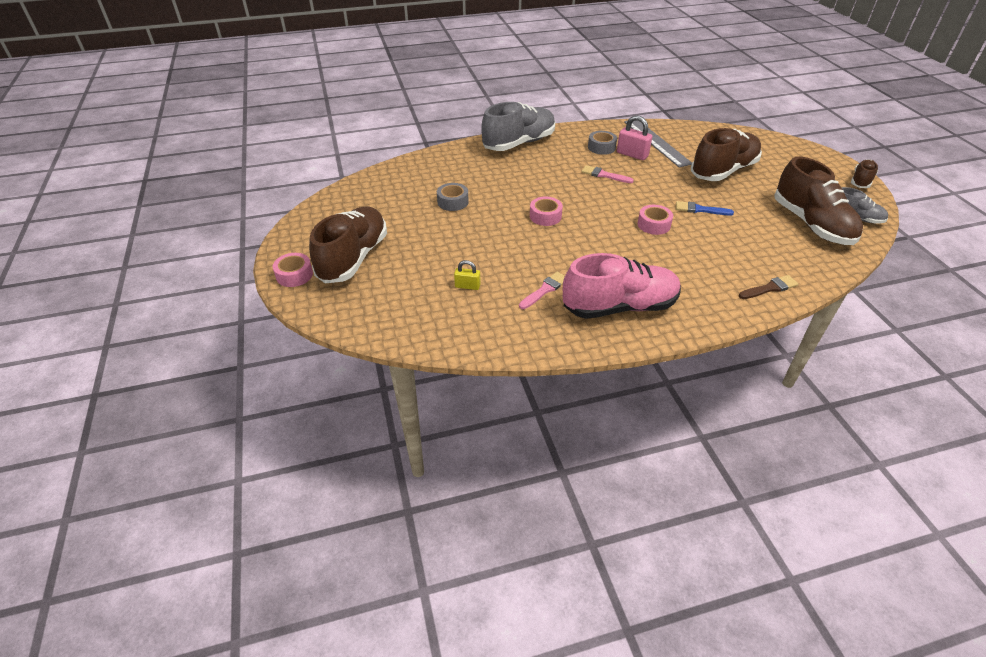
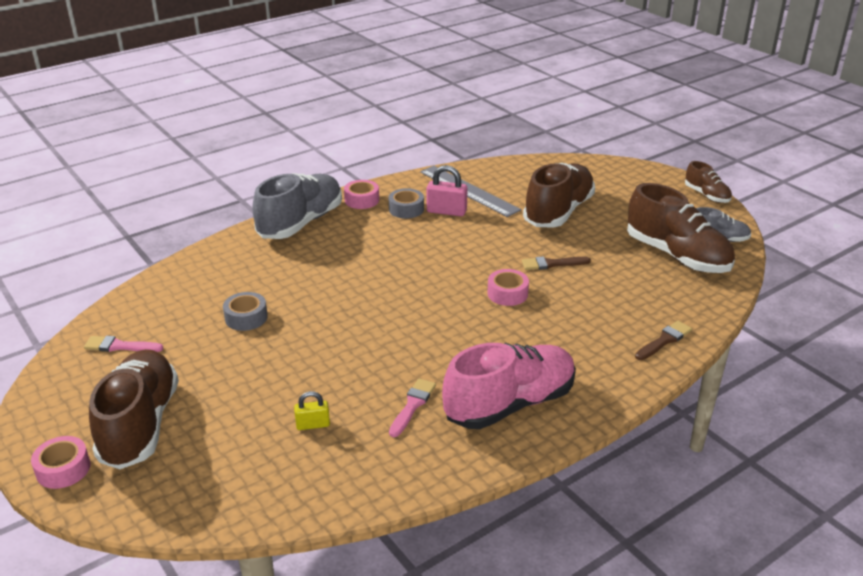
camera: 20 degrees left, 10 degrees down
pink tape [530,197,563,226] -> pink tape moved to [344,180,379,209]
pink brush [581,165,634,183] -> pink brush moved to [84,336,163,352]
blue brush [676,201,734,215] -> brown brush [522,256,591,270]
brown shoe [851,159,878,188] -> brown shoe turned 135 degrees clockwise [685,161,732,203]

